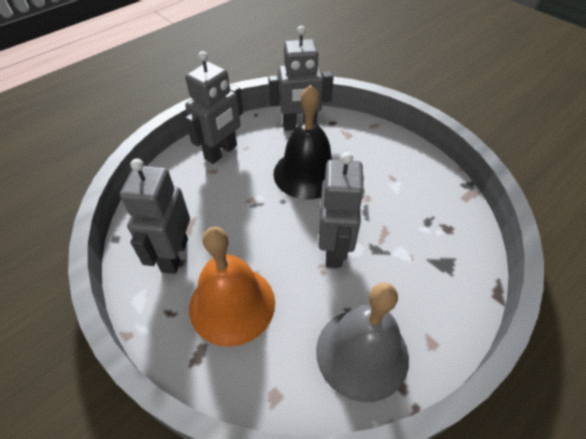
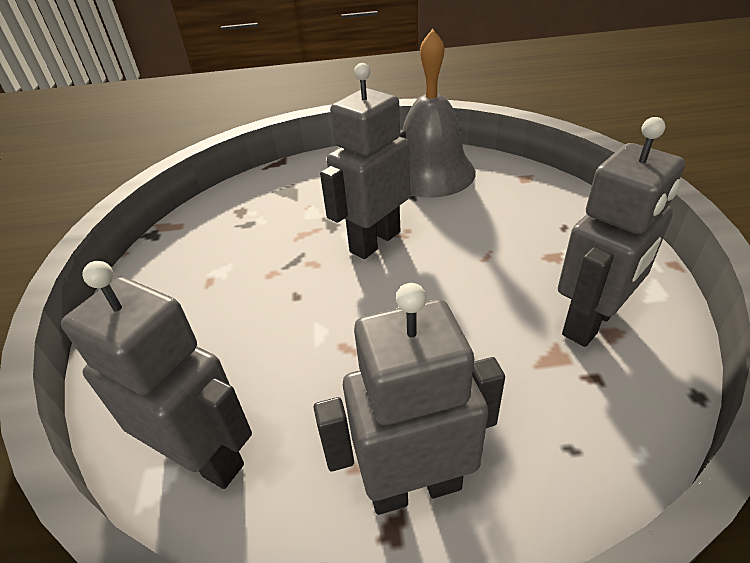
camera: 140 degrees left, 10 degrees down
orange bell [189,227,275,347] -> none
black bell [273,85,333,200] -> none

